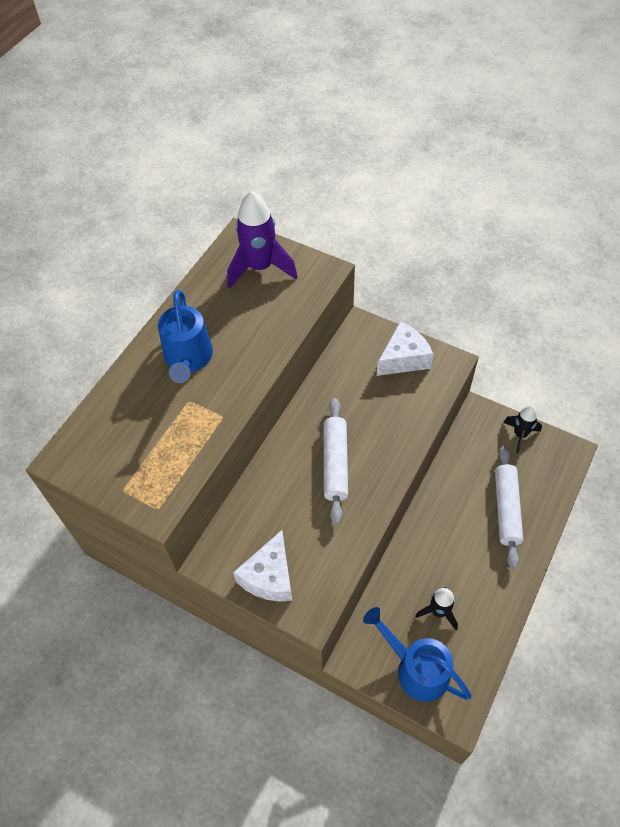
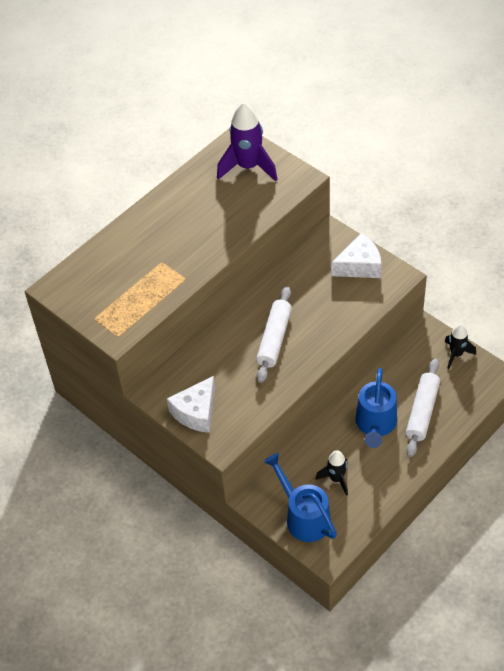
camera: 15 degrees right, 5 degrees down
blue watering can [158,290,213,383] -> blue watering can moved to [355,368,397,448]

